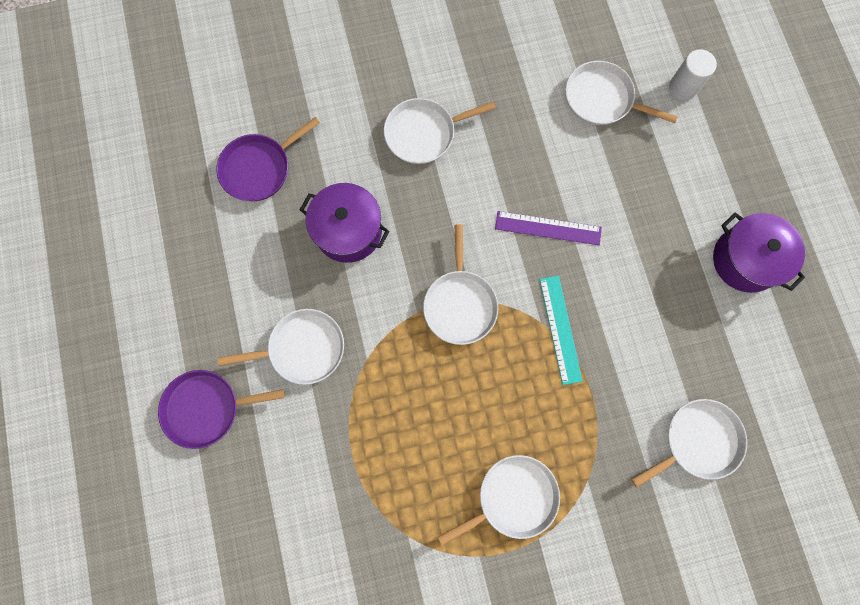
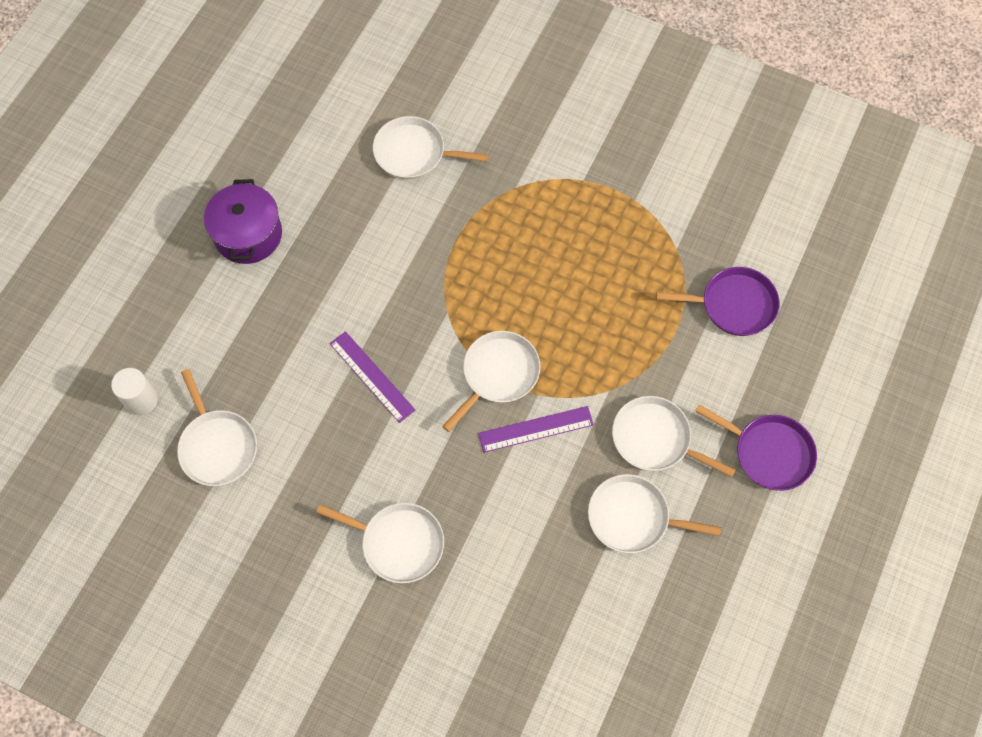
camera: 140 degrees left, 10 degrees down
purple pan [216,117,320,201] -> purple pan moved to [656,267,780,336]
purple pot [300,183,389,263] -> none
white pan [438,455,560,546] -> white pan moved to [588,474,721,553]
turquoise ruler [539,276,583,385] -> none
none -> purple ruler [478,406,594,453]

